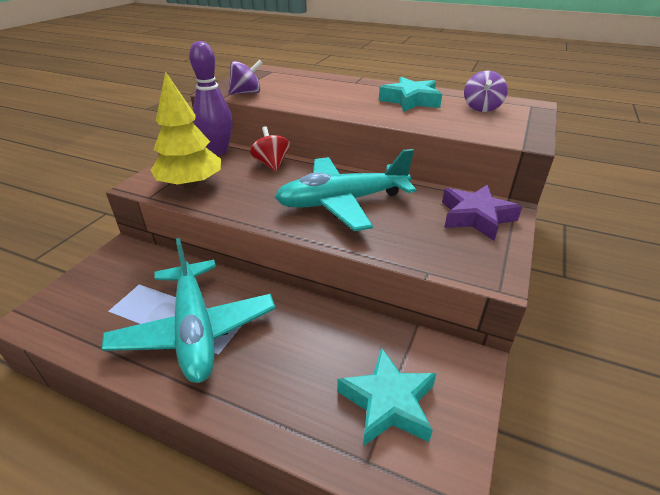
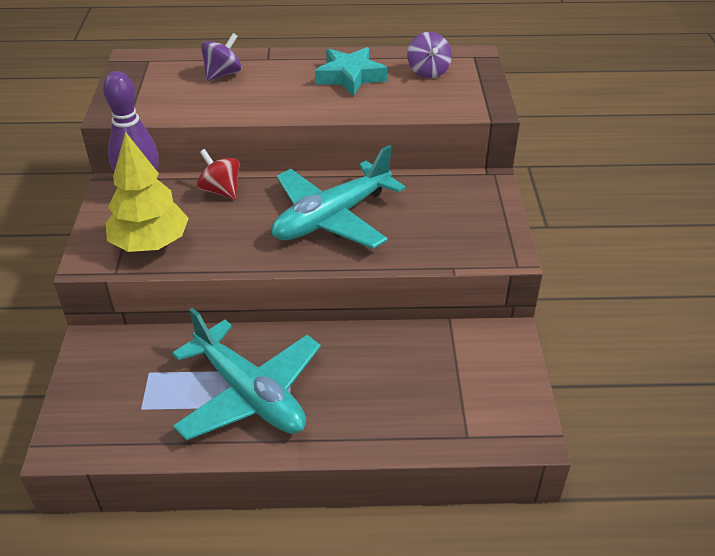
camera: 25 degrees left, 5 degrees up
purple spinning top [229,59,263,95] -> purple spinning top moved to [201,33,242,81]
turquoise star [337,347,437,446] -> none
purple star [442,185,522,241] -> none

